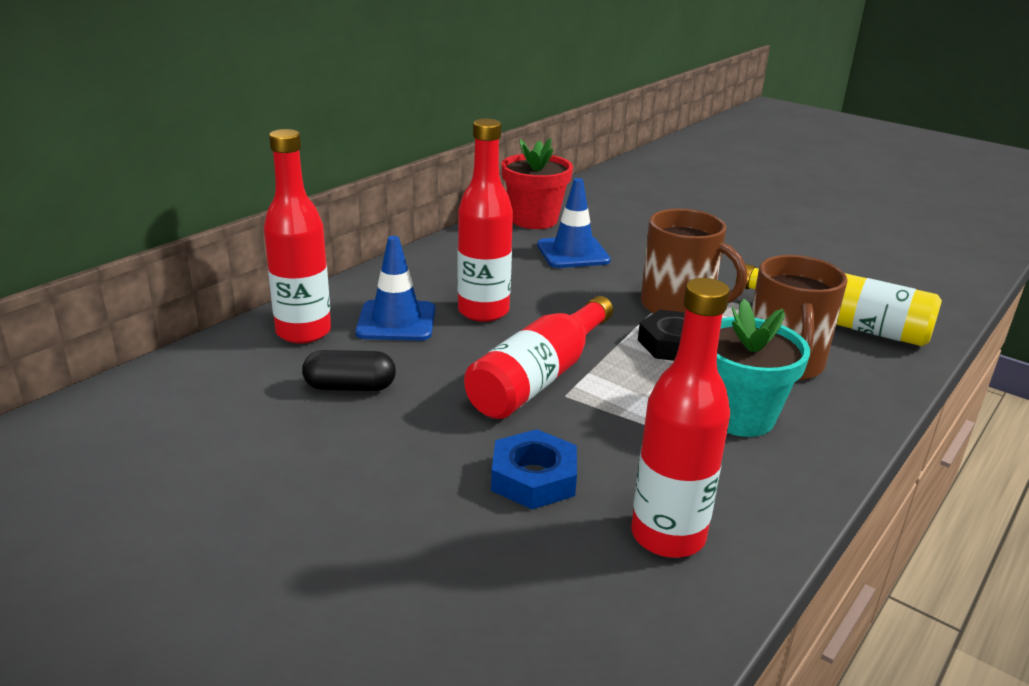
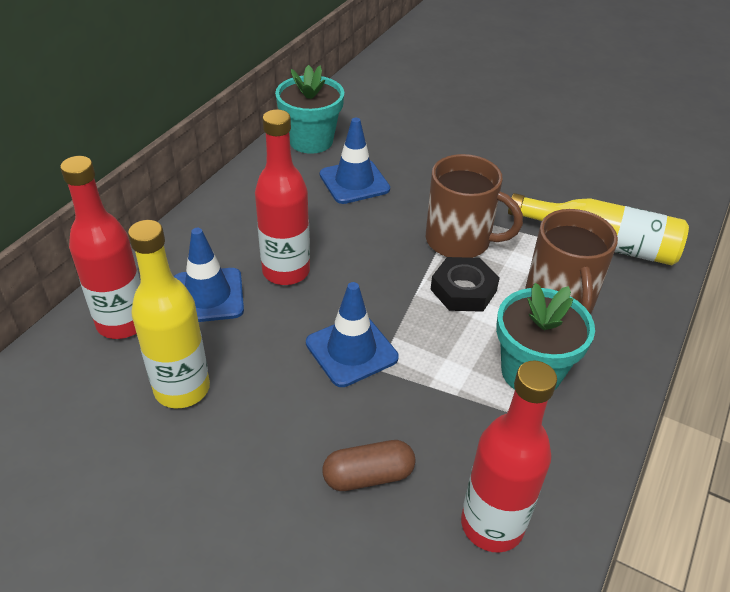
camera: 10 degrees left, 15 degrees up
black capsule [302,350,396,391] -> yellow bottle [128,220,210,408]
red bottle [464,296,613,419] -> blue traffic cone [306,282,399,387]
blue nut [491,429,577,509] -> brown capsule [322,440,416,491]
red flower pot [502,138,573,229] -> turquoise flower pot [275,65,344,154]

